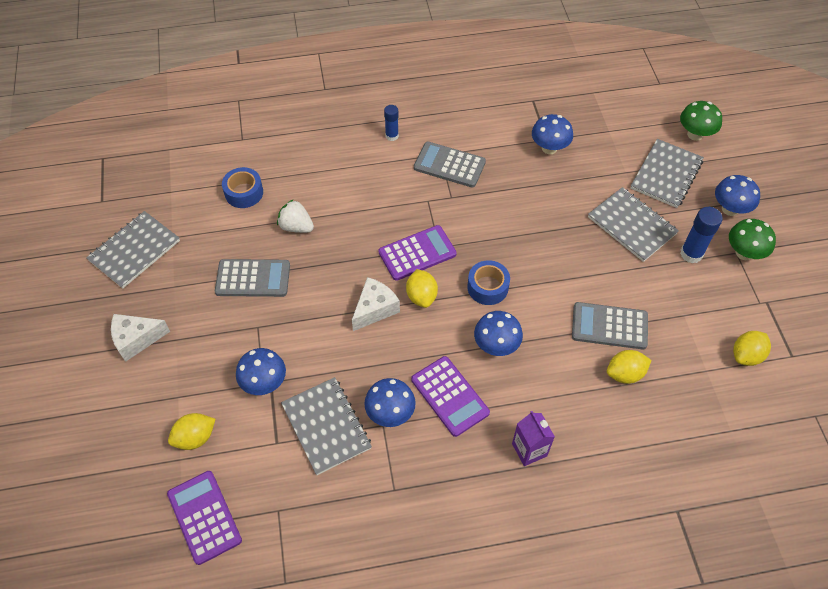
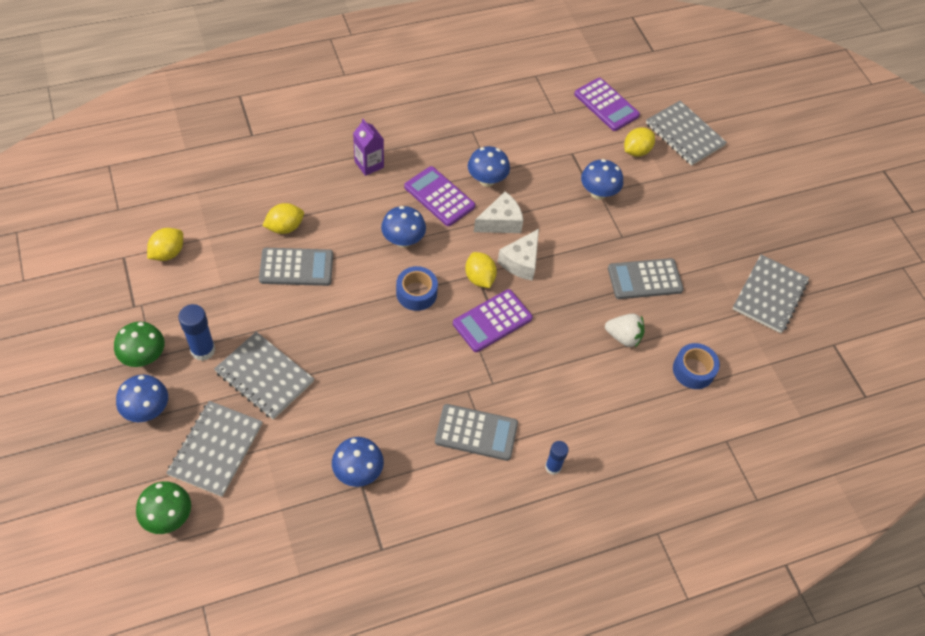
camera: 165 degrees right, 0 degrees up
white cheese [111,314,170,362] -> white cheese moved to [474,192,523,233]
grey notebook [281,377,372,475] -> grey notebook moved to [646,101,727,166]

